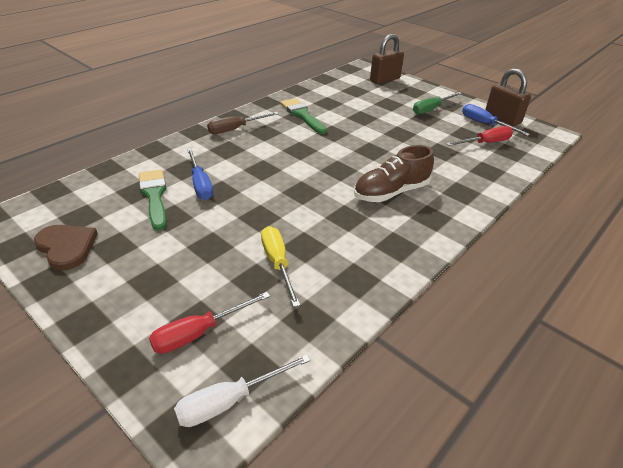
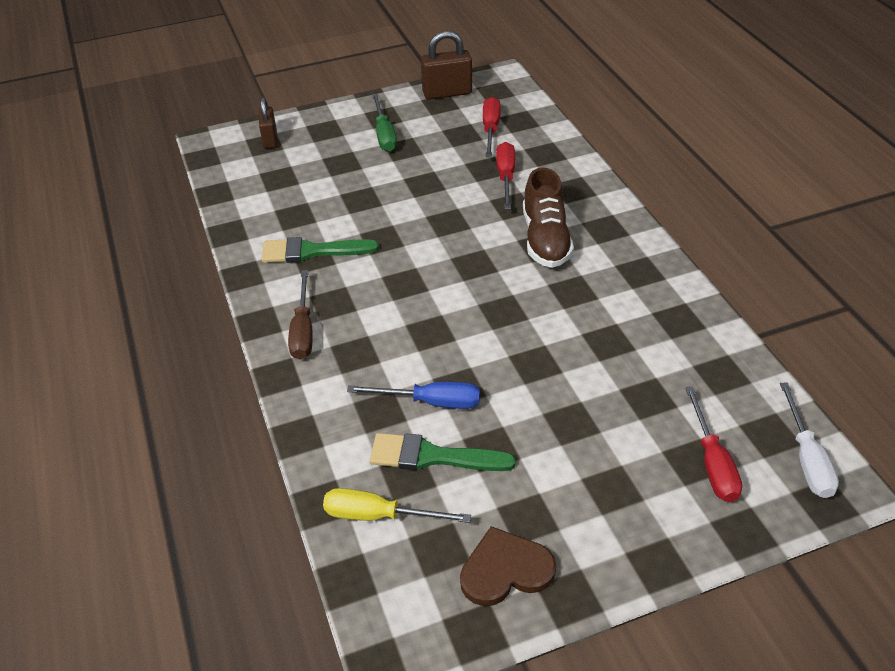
camera: 60 degrees left, 5 degrees up
yellow screwdriver [261,226,300,307] -> yellow screwdriver moved to [323,488,471,523]
brown padlock [370,34,404,84] -> brown padlock [259,97,277,149], size x0.66
blue screwdriver [462,104,530,136] -> none
none -> red screwdriver [496,142,515,210]

